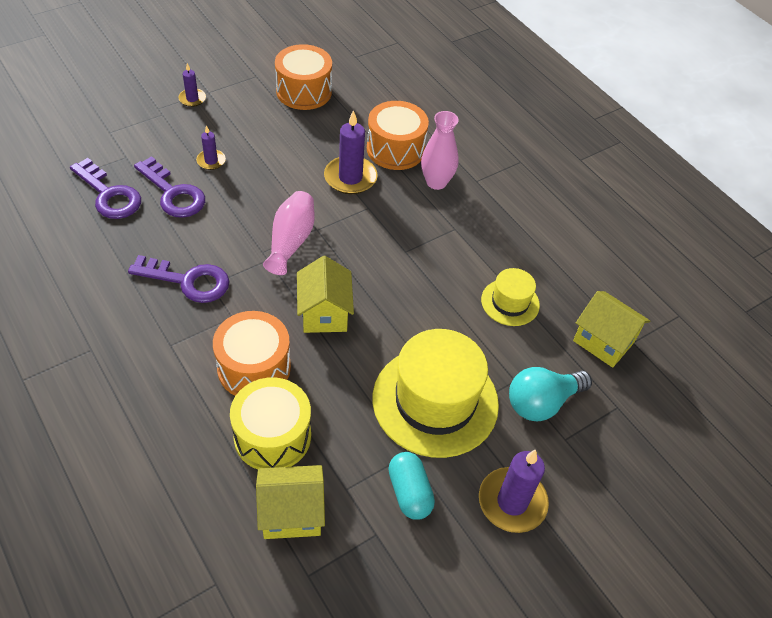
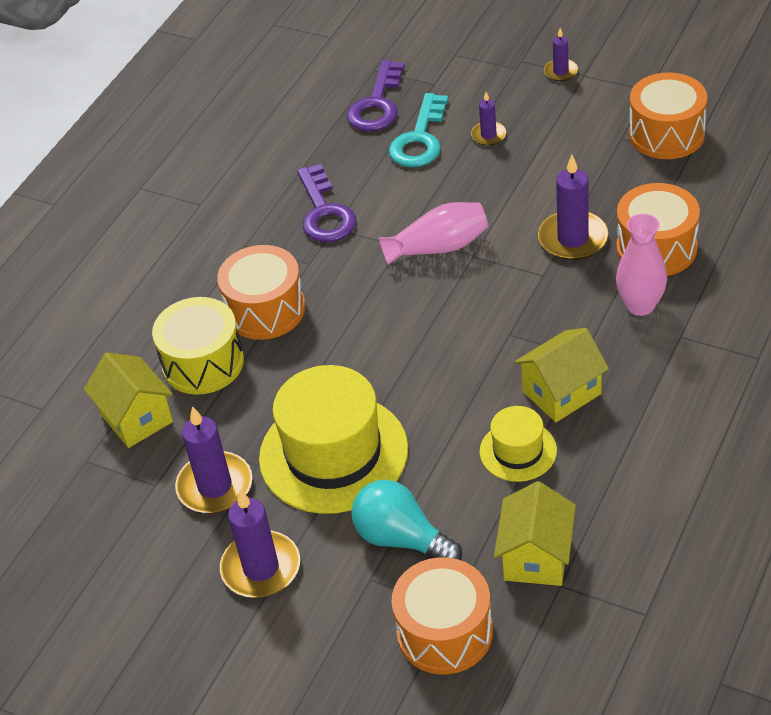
camera: 70 degrees right, 5 degrees down
purple key [134,156,205,218] -> turquoise key [389,93,448,167]
yellow house [297,256,354,333] -> yellow house moved to [514,328,609,422]
turquoise capsule [388,452,435,520] -> purple candle [175,406,252,513]
none -> orange drum [392,557,493,674]

